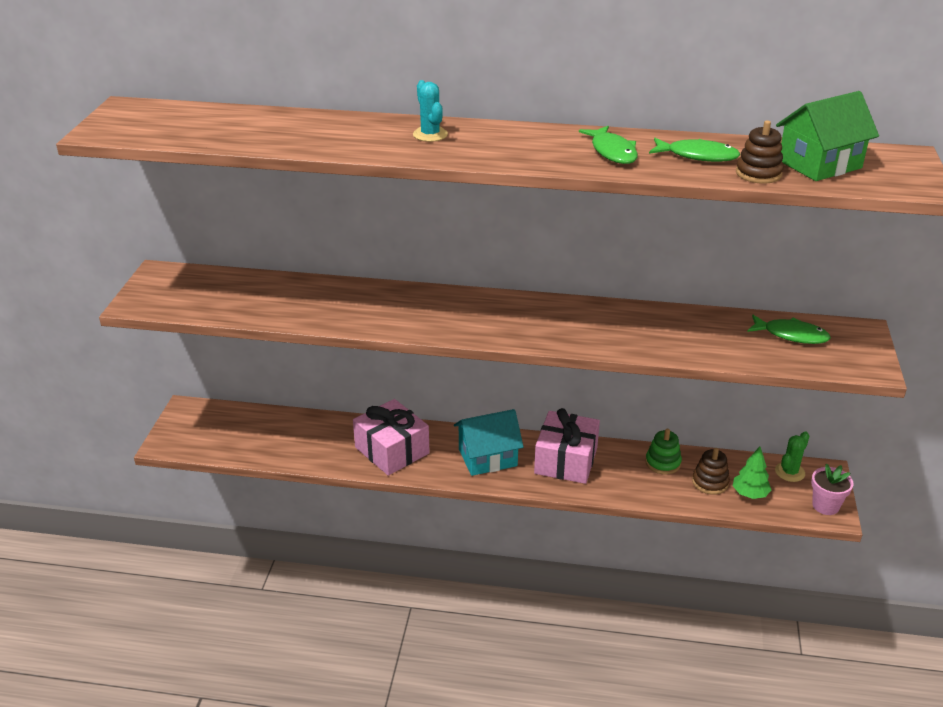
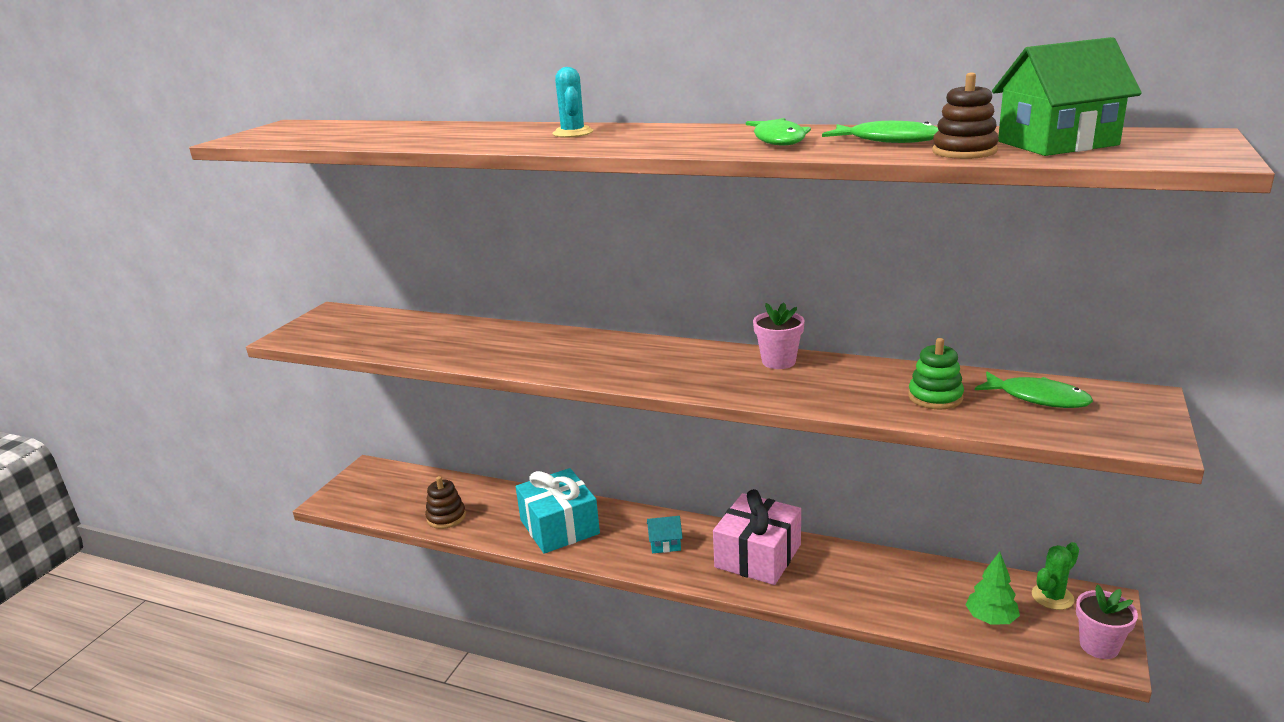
camera: 15 degrees right, 10 degrees down
pink gift [353,399,430,476] -> turquoise gift [516,468,600,554]
turquoise house [454,409,523,476] -> turquoise house [647,516,683,553], size x0.50
green stacking toy [645,429,682,475] -> green stacking toy moved to [908,338,964,409]
brown stacking toy [692,448,730,495] -> brown stacking toy moved to [425,476,466,529]
none -> pink flower pot [753,302,805,369]

